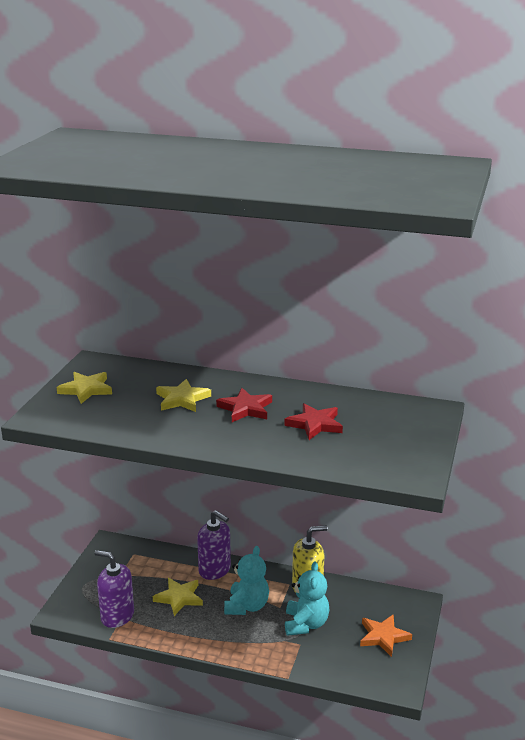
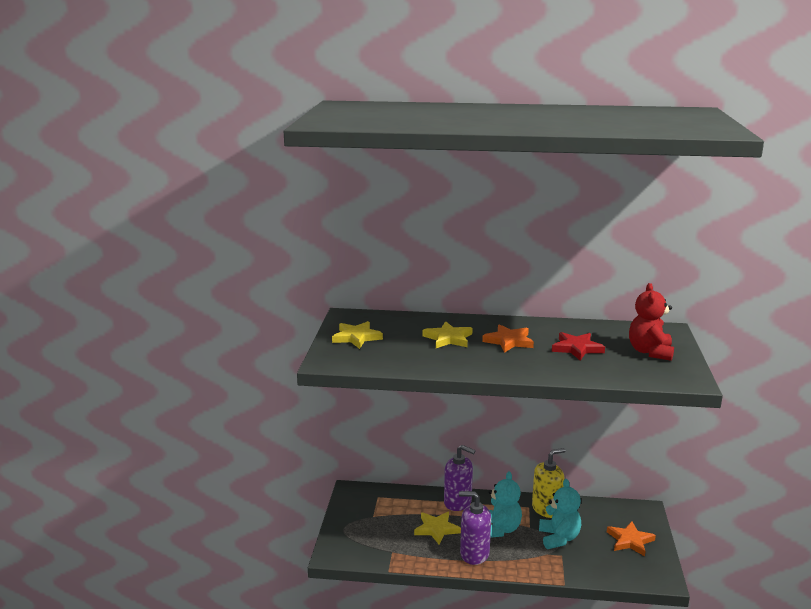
camera: 10 degrees left, 5 degrees down
purple soap dispenser [94,550,134,628] -> purple soap dispenser moved to [459,491,491,565]
red star [216,388,272,422] -> orange star [482,324,534,353]
none -> red teddy bear [629,283,674,361]

